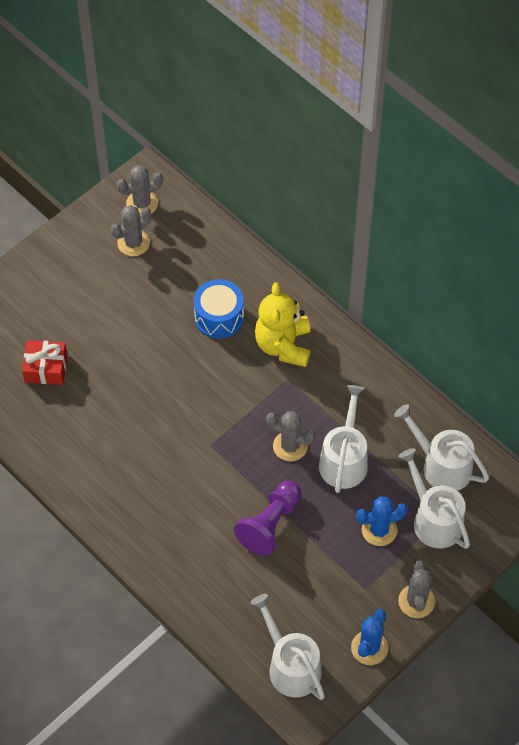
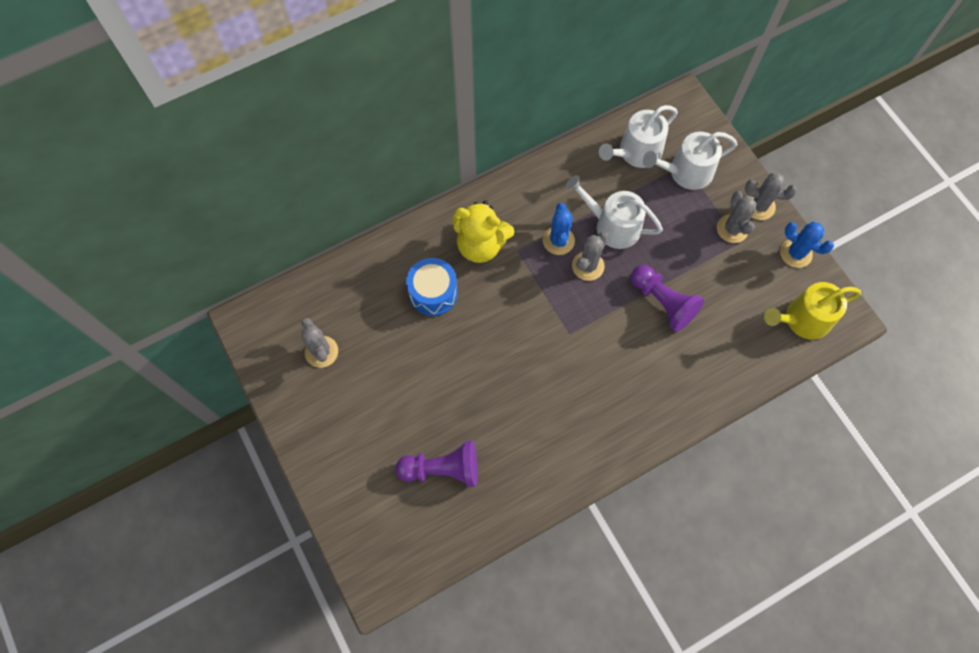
camera: 75 degrees left, 10 degrees up
red gift [22,340,68,385] -> purple pawn [395,441,478,487]
grey cactus [117,165,163,217] -> grey cactus moved to [717,191,757,243]
white watering can [250,594,325,700] -> yellow watering can [764,282,861,340]
blue cactus [356,496,408,546] -> blue cactus moved to [543,203,575,255]

